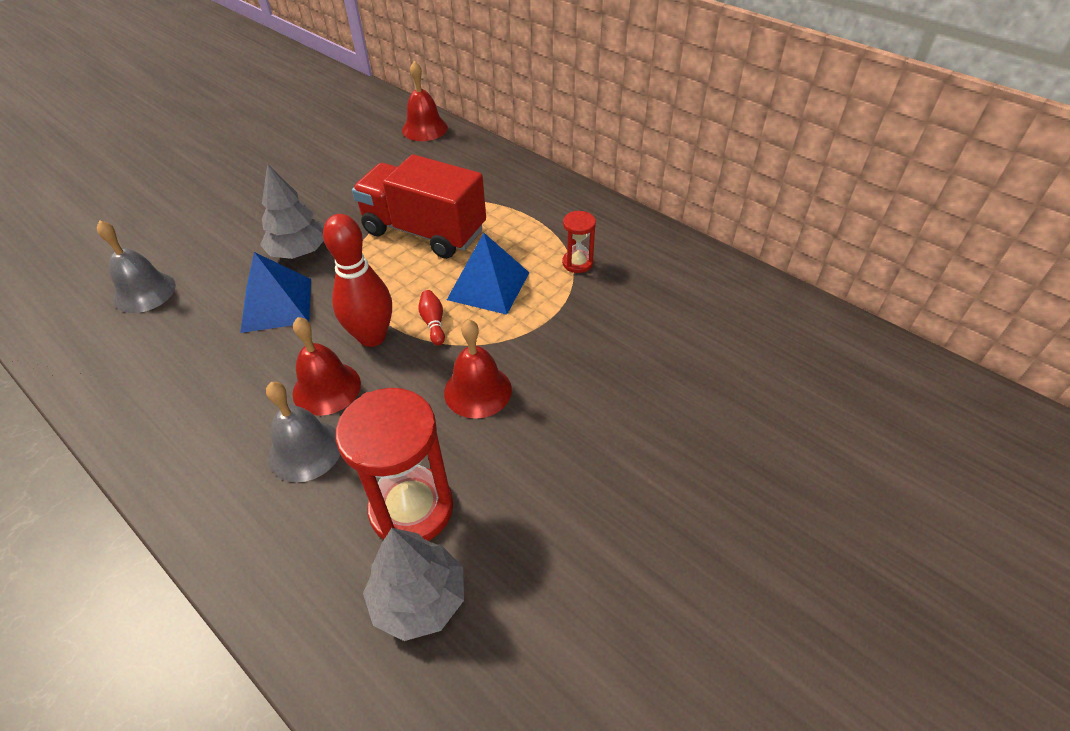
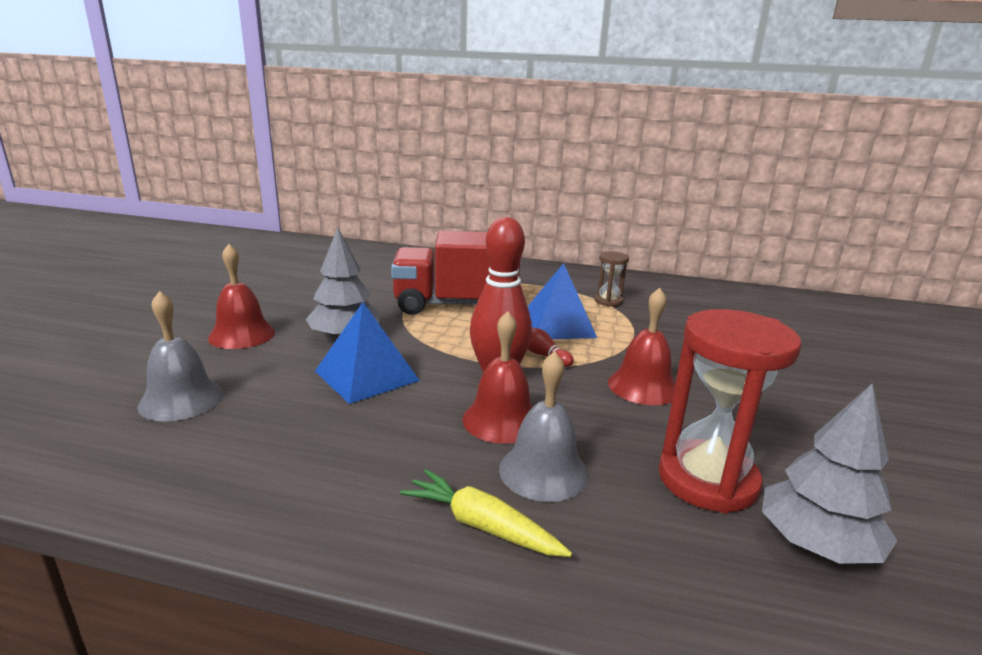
camera: 30 degrees left, 25 degrees down
red bell [402,61,448,141] -> red bell moved to [208,244,275,349]
red hourglass [562,211,596,273] -> brown hourglass [595,251,629,307]
none -> yellow carrot [400,469,572,557]

